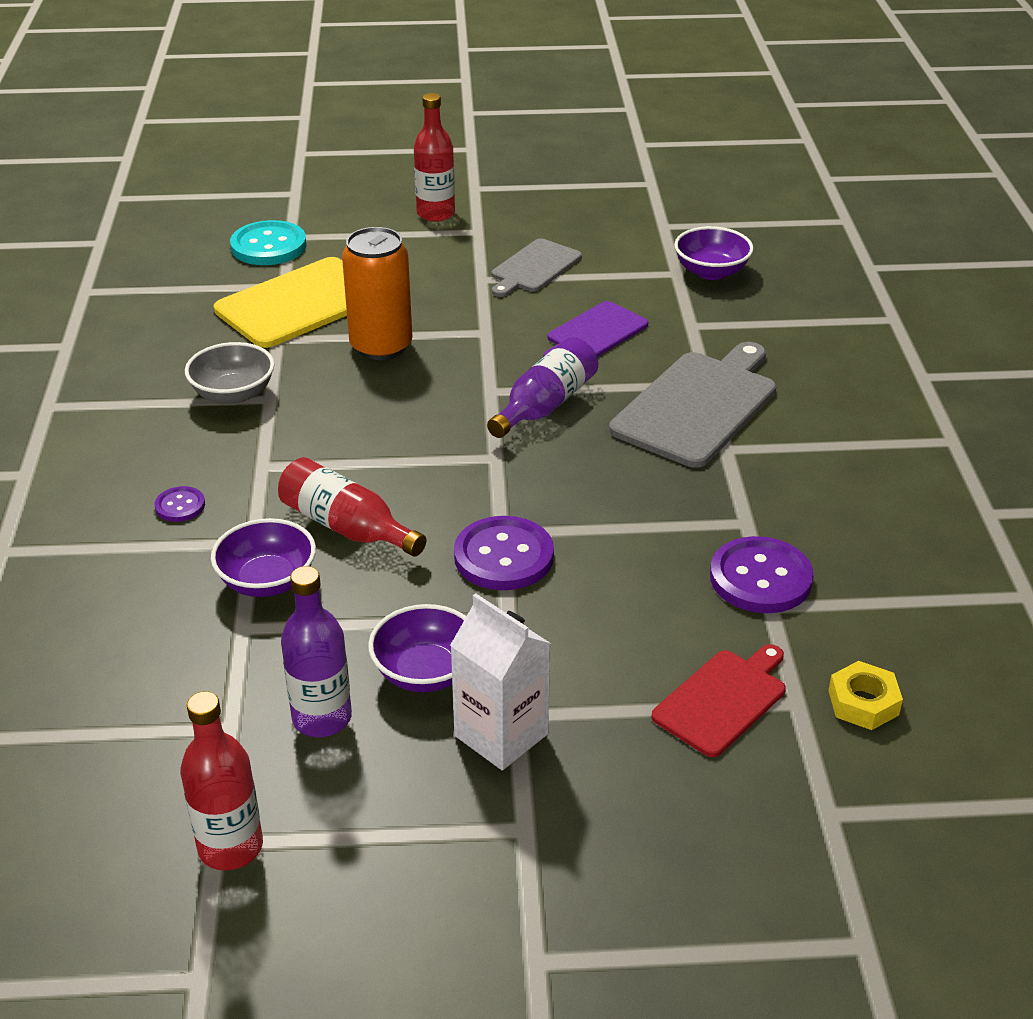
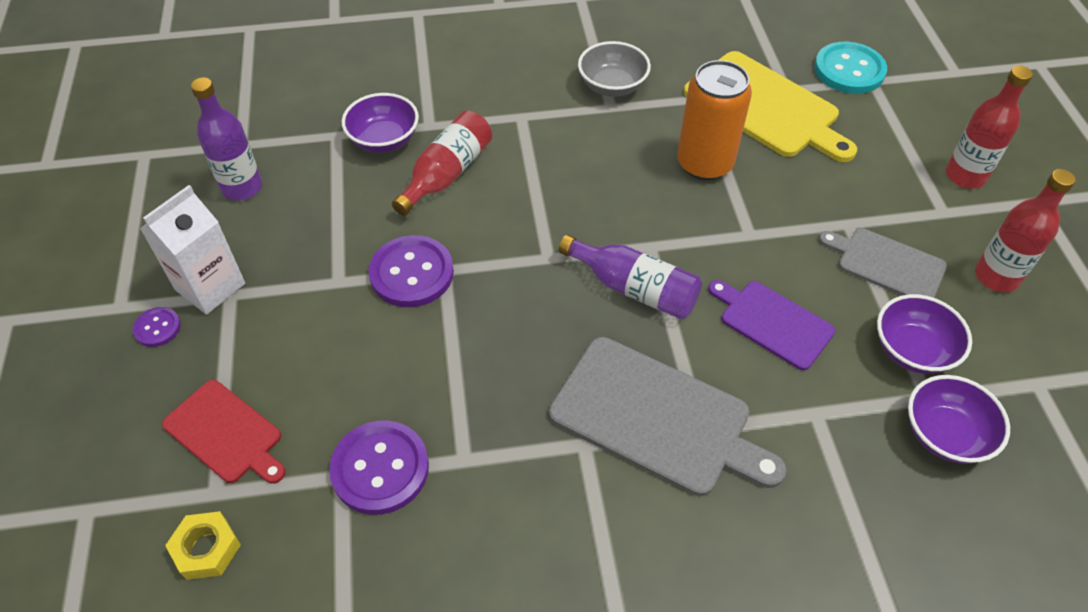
camera: 85 degrees right, 15 degrees up
purple button [155,486,205,522] -> purple button moved to [133,307,181,347]
red bottle [180,691,263,870] -> red bottle moved to [975,169,1076,292]
purple bowl [368,604,466,692] -> purple bowl moved to [877,294,972,374]

